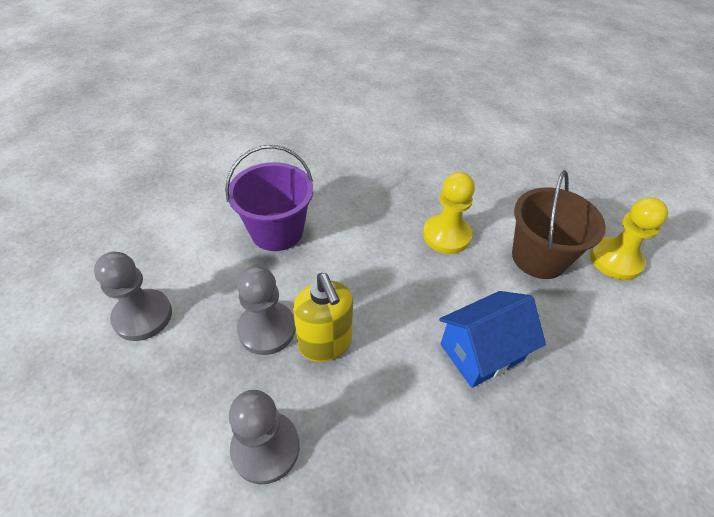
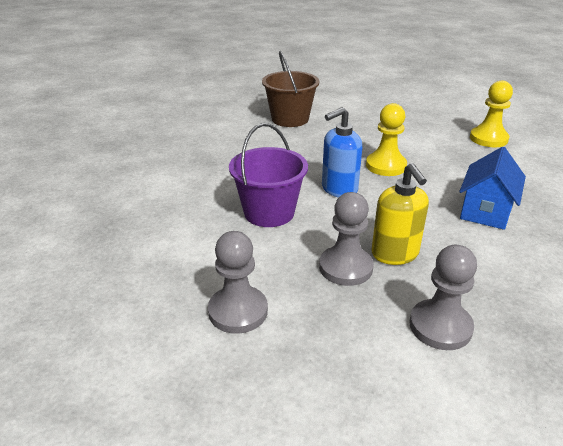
camera: 35 degrees left, 15 degrees down
yellow soap dispenser [293,273,353,362] -> yellow soap dispenser turned 45 degrees clockwise [372,163,429,265]
brown bucket [512,170,606,279] -> brown bucket moved to [262,51,319,127]
none -> blue soap dispenser [322,107,362,198]

